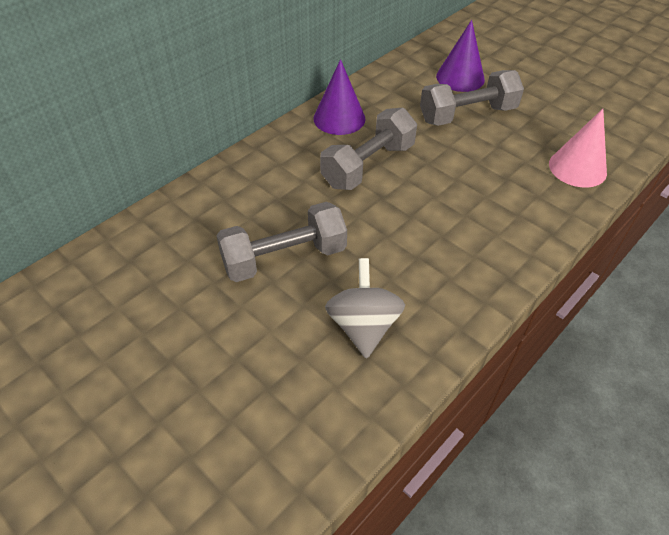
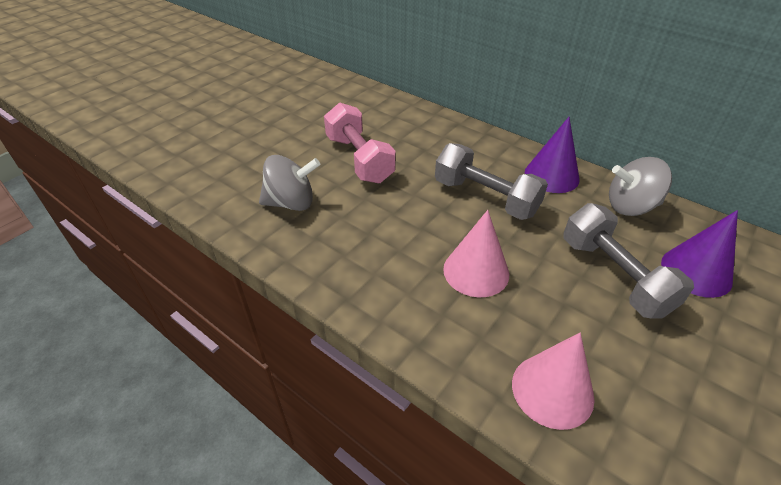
camera: 85 degrees right, 5 degrees down
grey dumbbell [216,202,347,282] -> pink dumbbell [324,103,396,184]
none -> pink cone [443,210,509,297]
none -> grey spinning top [609,157,672,216]

